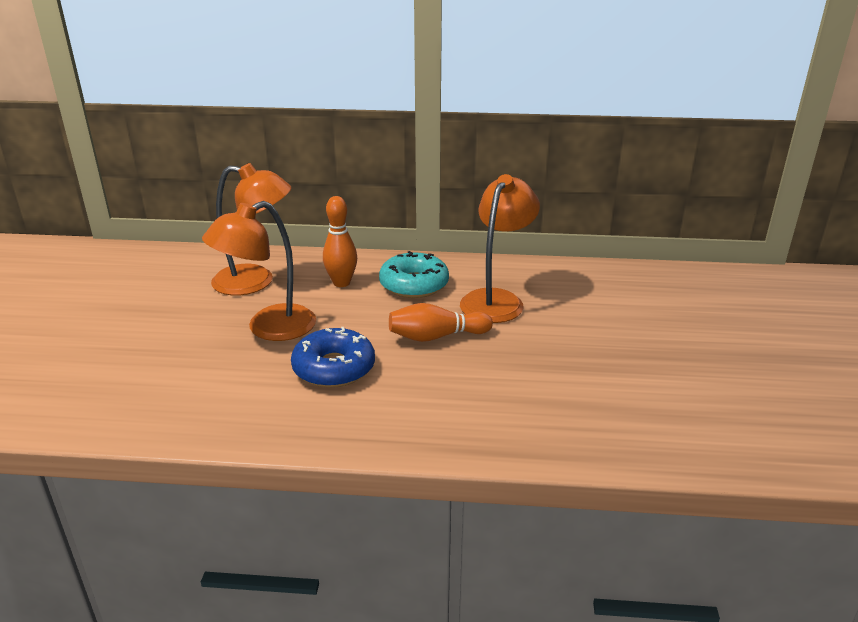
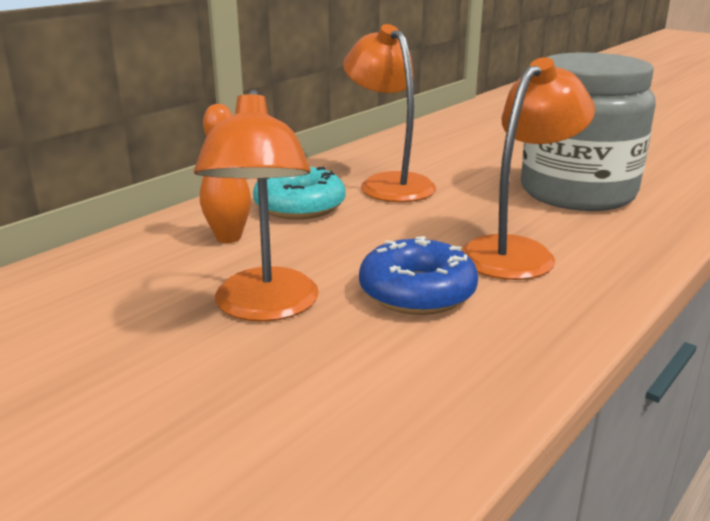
camera: 55 degrees left, 5 degrees down
orange lamp [211,163,291,296] -> orange lamp moved to [462,57,595,280]
orange bowling pin [389,303,493,342] -> none
none -> grey jar [521,52,656,211]

